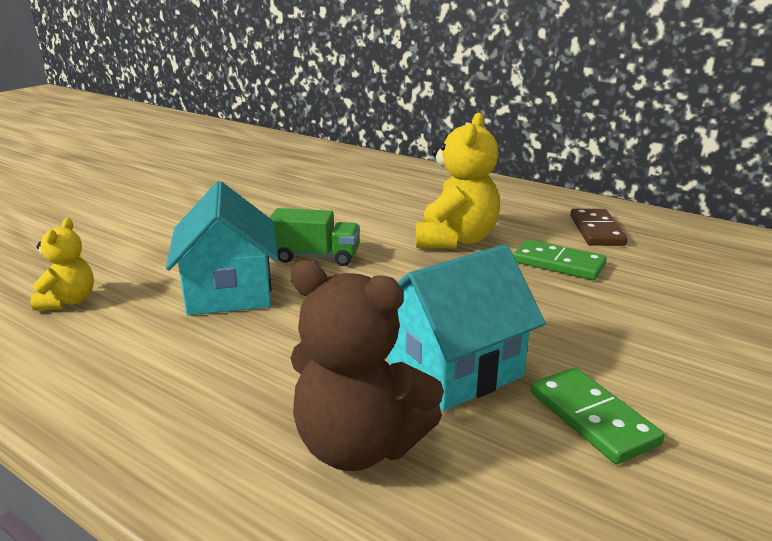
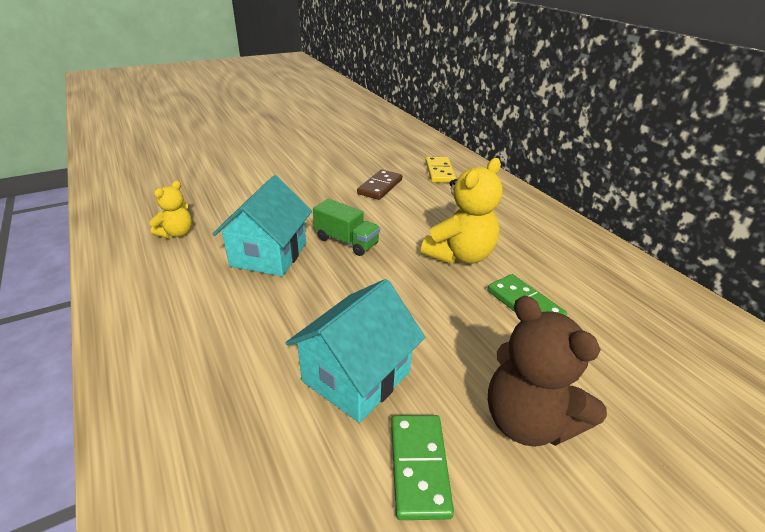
camera: 25 degrees right, 10 degrees up
brown teddy bear [291,260,444,471] -> brown teddy bear moved to [488,296,607,447]
turquoise house [387,244,546,411] -> turquoise house turned 45 degrees counterclockwise [286,279,425,423]
brown domino [570,209,628,246] -> brown domino moved to [357,170,402,200]
none -> yellow domino [426,157,456,182]

